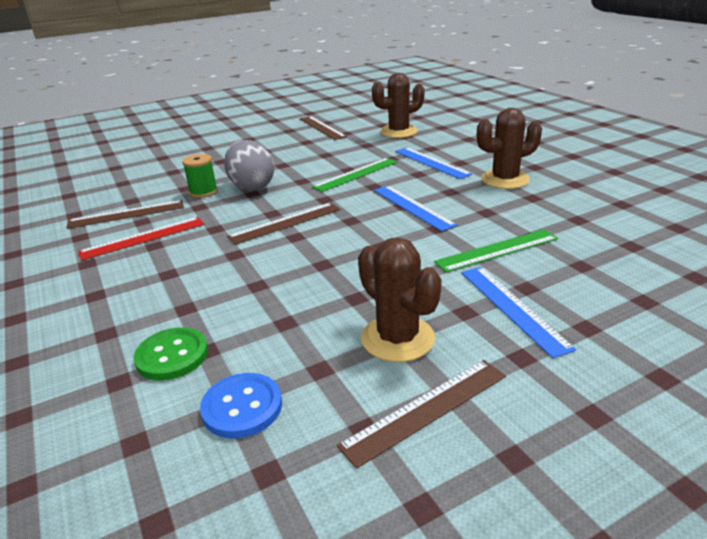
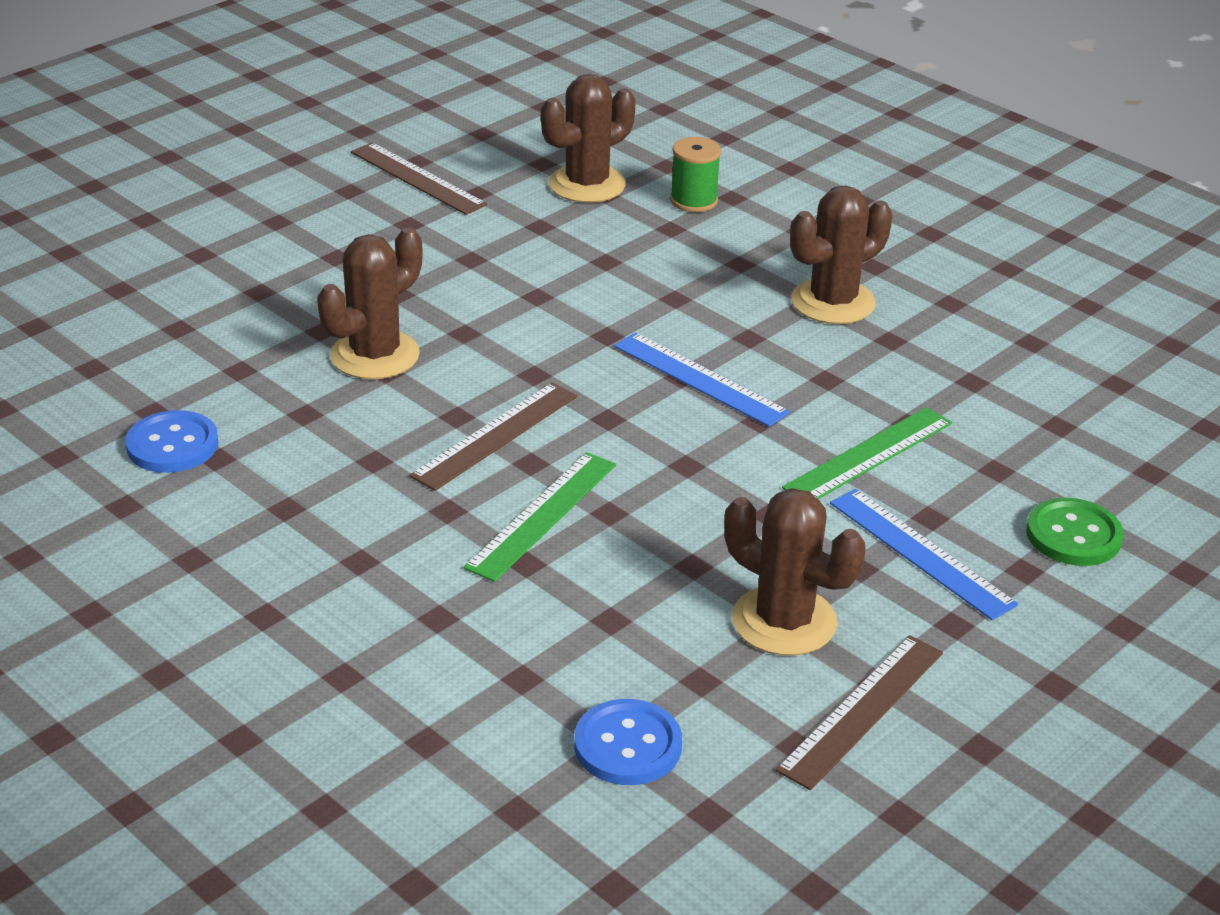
camera: 20 degrees left, 5 degrees up
brown ruler [66,200,184,229] -> blue button [125,410,218,473]
red ruler [78,217,204,261] -> none
green button [133,327,208,380] -> green button moved to [1026,498,1123,566]
green spool [182,154,218,198] -> green spool moved to [670,137,721,212]
grey egg [224,140,275,191] -> brown cactus [317,227,423,379]
green ruler [312,158,398,192] -> green ruler moved to [464,452,616,582]
blue ruler [395,147,472,179] -> none

